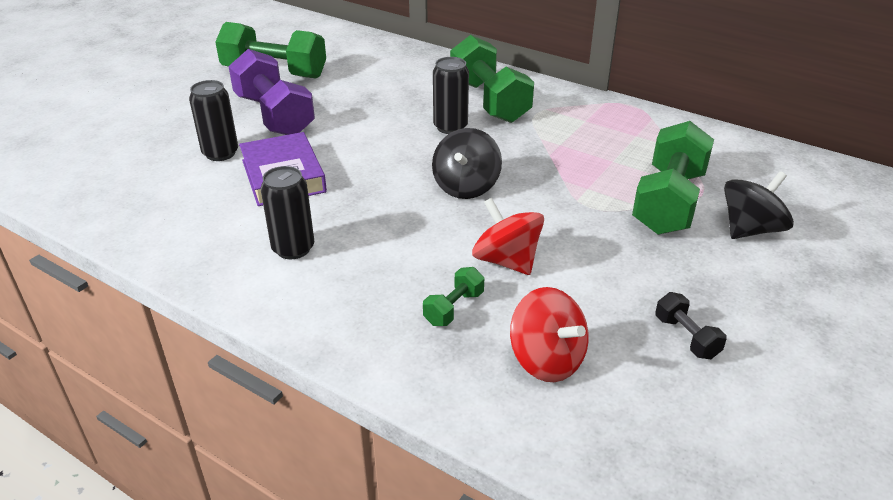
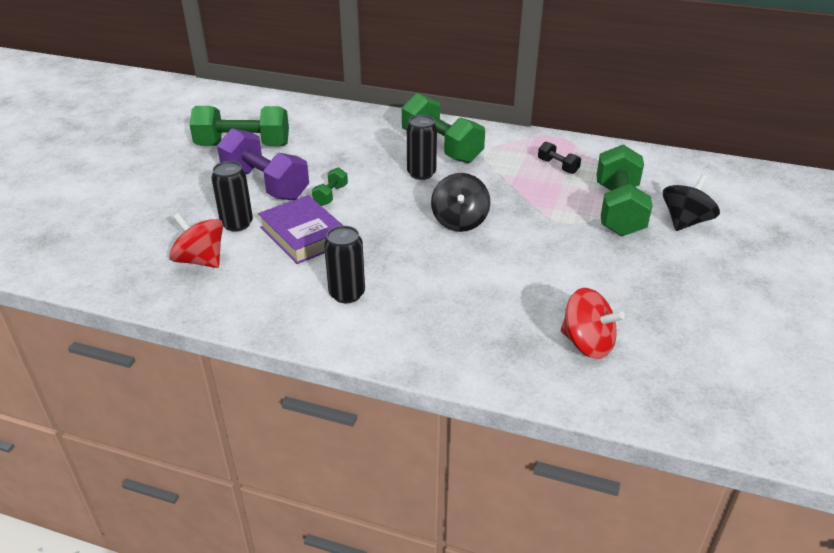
camera: 15 degrees left, 0 degrees up
green dumbbell [423,267,484,326] -> green dumbbell moved to [312,167,348,206]
red spinning top [472,198,544,275] -> red spinning top moved to [169,213,223,268]
black dumbbell [655,292,727,359] -> black dumbbell moved to [538,142,581,174]

